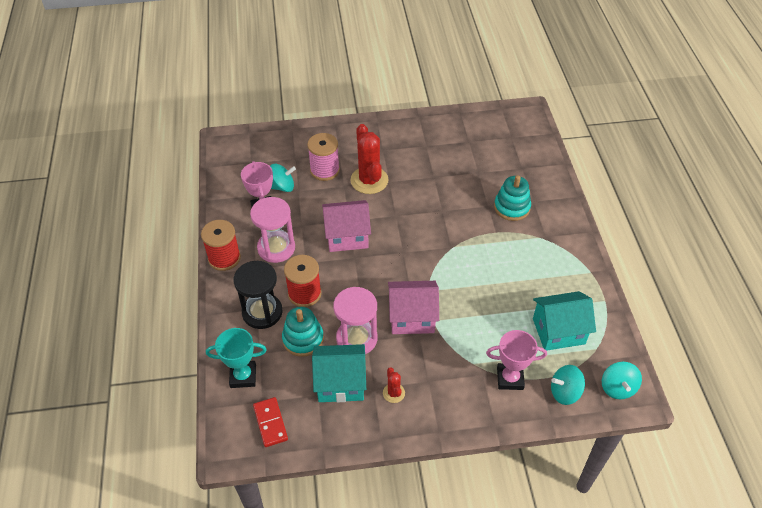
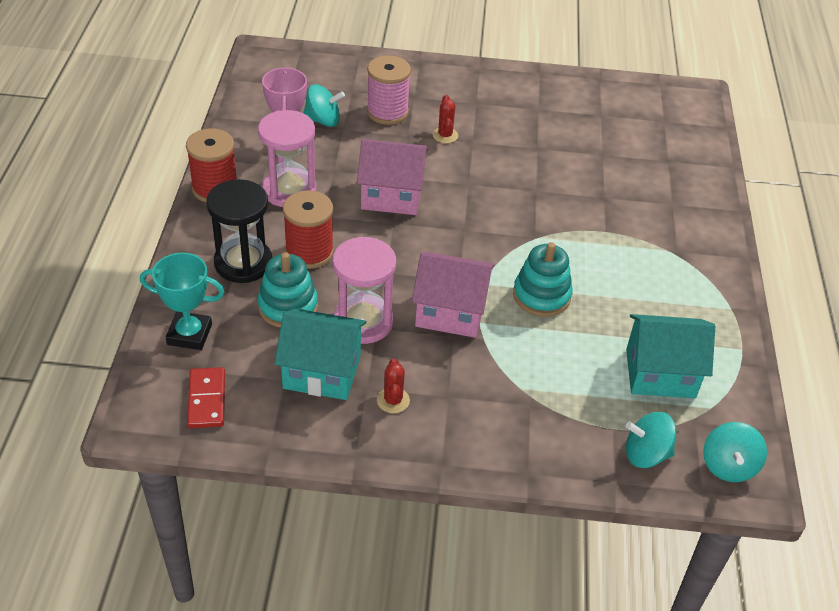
camera: 10 degrees right, 5 degrees down
red cactus [350,124,389,194] -> red cactus [432,95,458,143], size x0.48
pink trophy [486,330,547,390] -> none
turquoise stacking toy [494,175,531,221] -> turquoise stacking toy moved to [513,242,573,317]

